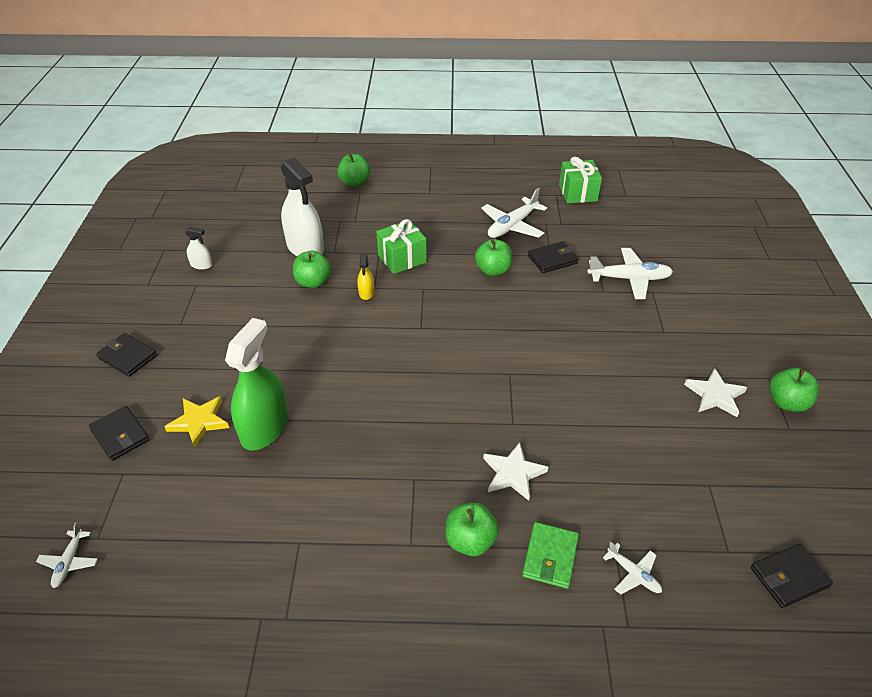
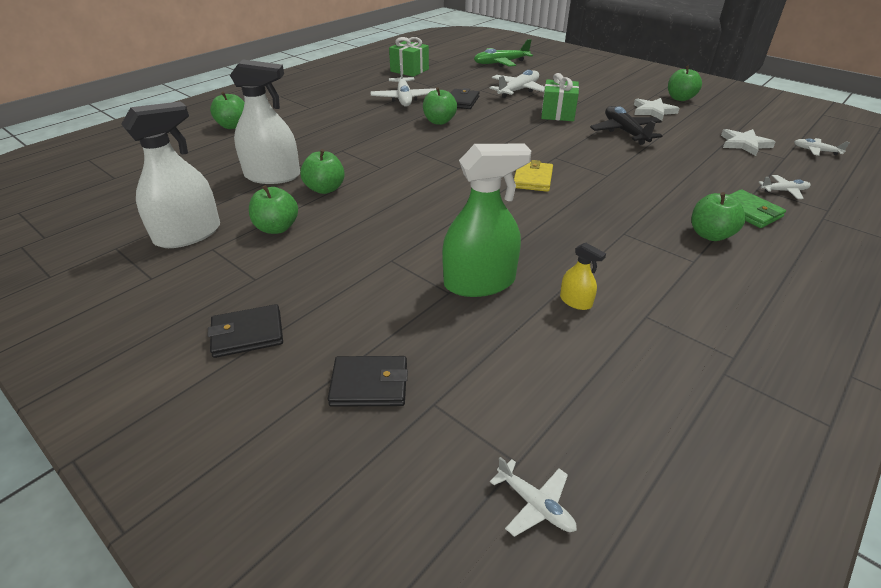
camera: 50 degrees left, 5 degrees down
yellow star [165,396,229,448] -> none
white spray bottle [185,227,213,270] -> white spray bottle [121,101,220,248], size x2.22
green spray bottle [225,318,288,451] -> green spray bottle turned 105 degrees clockwise [442,143,531,297]
yellow spray bottle [357,254,374,300] -> yellow spray bottle moved to [560,243,606,310]
green gift [376,219,427,274] -> green gift moved to [541,73,579,121]
white star [483,442,548,501] -> white star moved to [721,129,776,156]
black wallet [751,544,833,608] -> white plane [794,138,850,156]
none -> green apple [249,185,298,234]
none -> green plane [474,39,533,67]
none -> yellow wallet [514,160,553,192]
none -> black plane [590,106,663,145]

